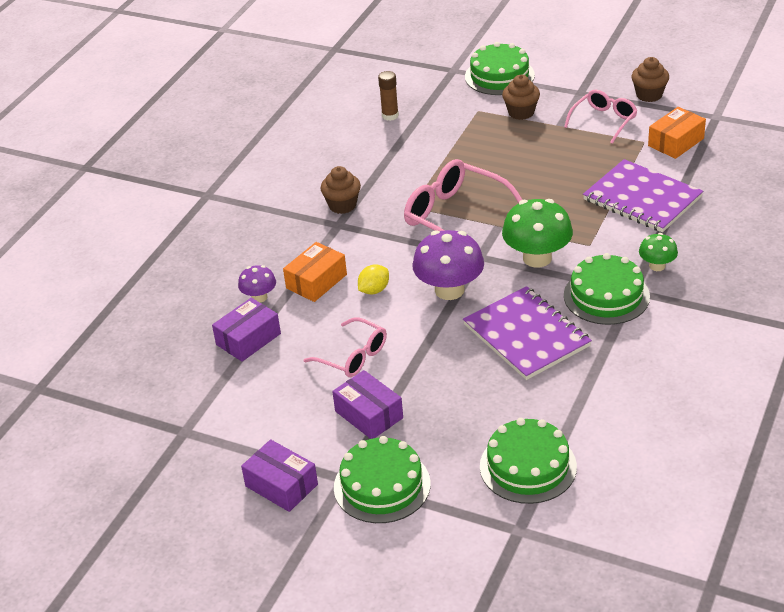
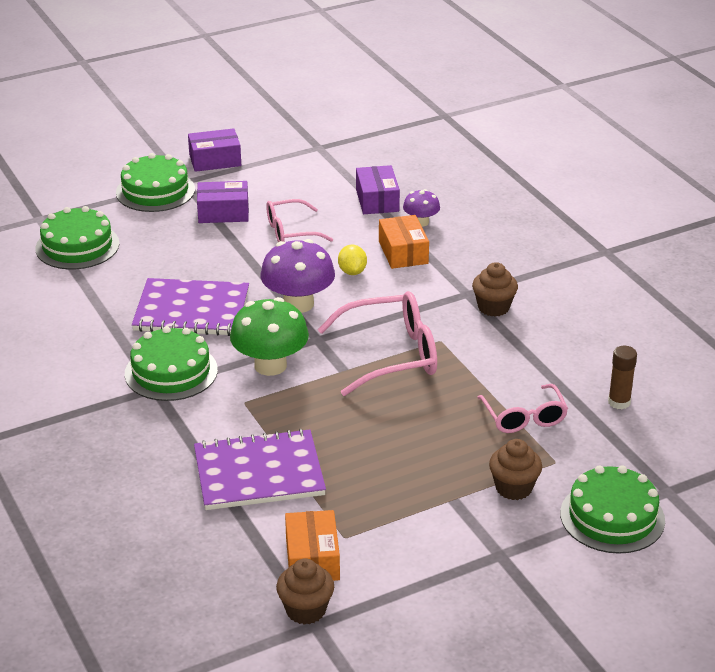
camera: 125 degrees right, 5 degrees down
pink glasses [564,90,637,144] -> pink glasses moved to [477,384,568,433]
brown cupcake [632,57,669,102] -> brown cupcake moved to [276,558,334,625]
green mushroom [639,233,678,271] -> none

